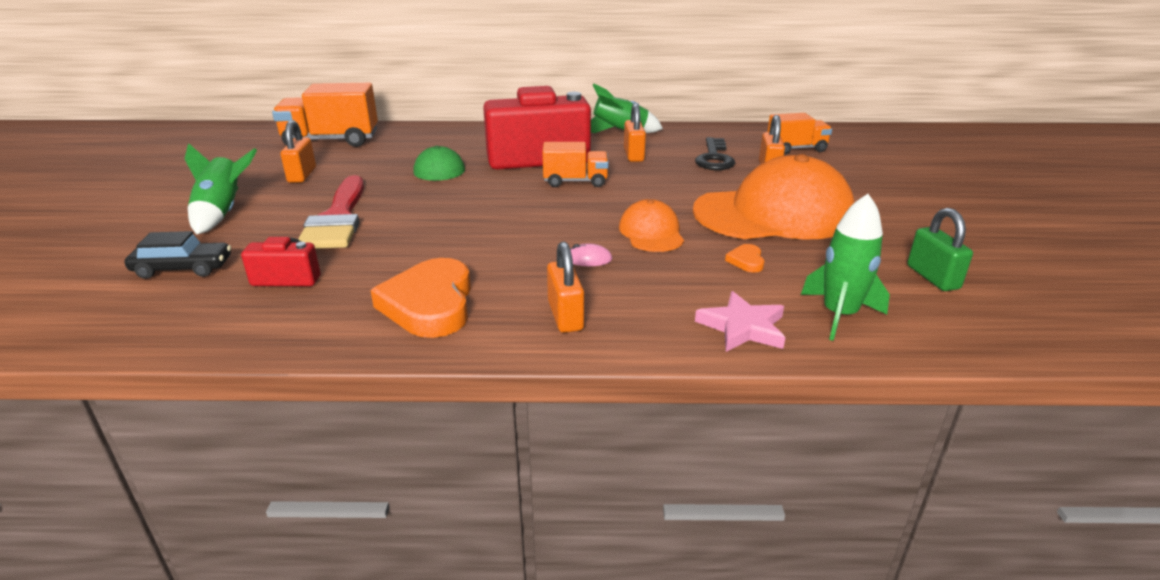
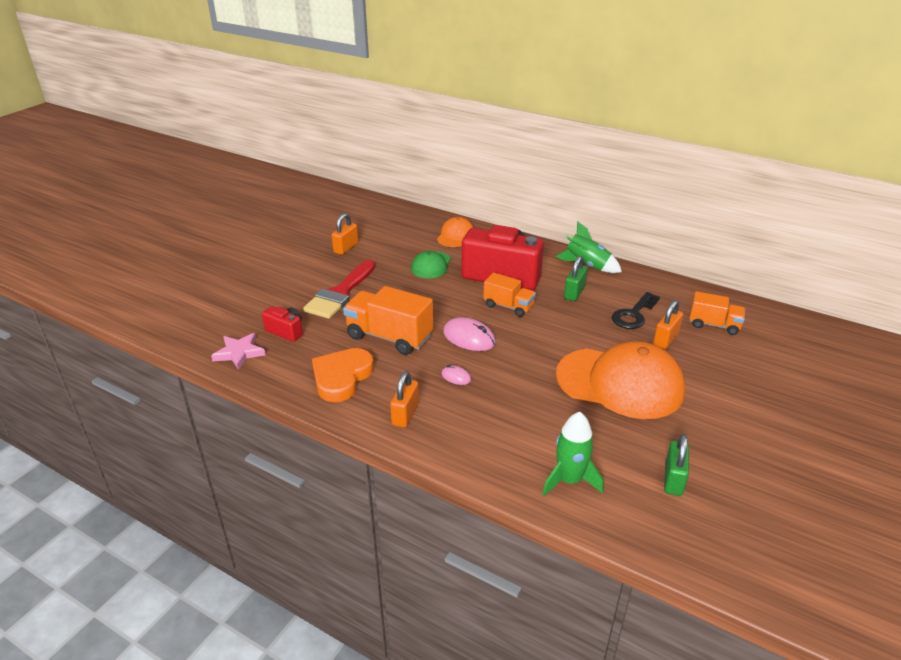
camera: 30 degrees right, 5 degrees up
black car [125,231,231,279] -> none
green rocket [184,143,257,235] -> none
orange truck [272,83,378,147] -> orange truck moved to [343,286,433,355]
orange cap [619,199,684,252] -> orange cap moved to [437,217,474,247]
orange padlock [624,103,646,162] -> green padlock [564,255,588,301]
pink star [695,291,786,352] -> pink star moved to [211,333,265,370]
orange heart [725,244,765,273] -> none
none -> pink mouse [443,317,496,351]

